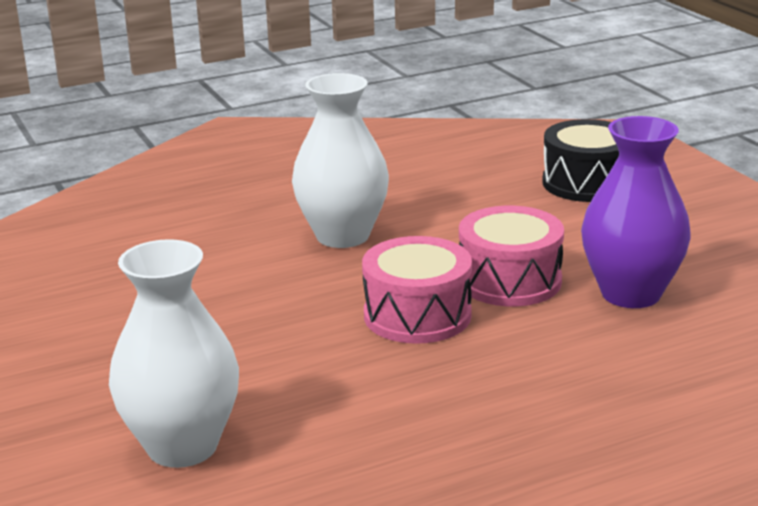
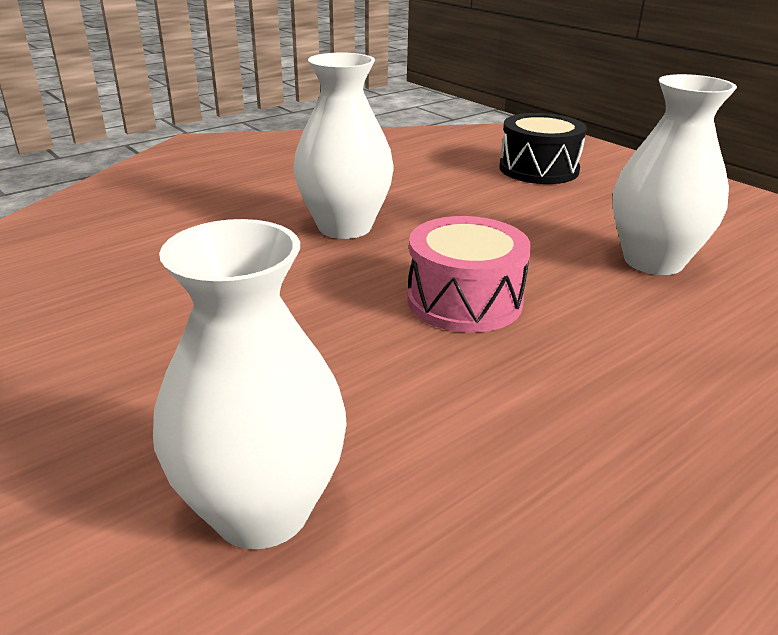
camera: 15 degrees left, 5 degrees up
pink drum [459,206,564,306] -> none
purple vase [581,116,691,308] -> white vase [612,74,737,275]

